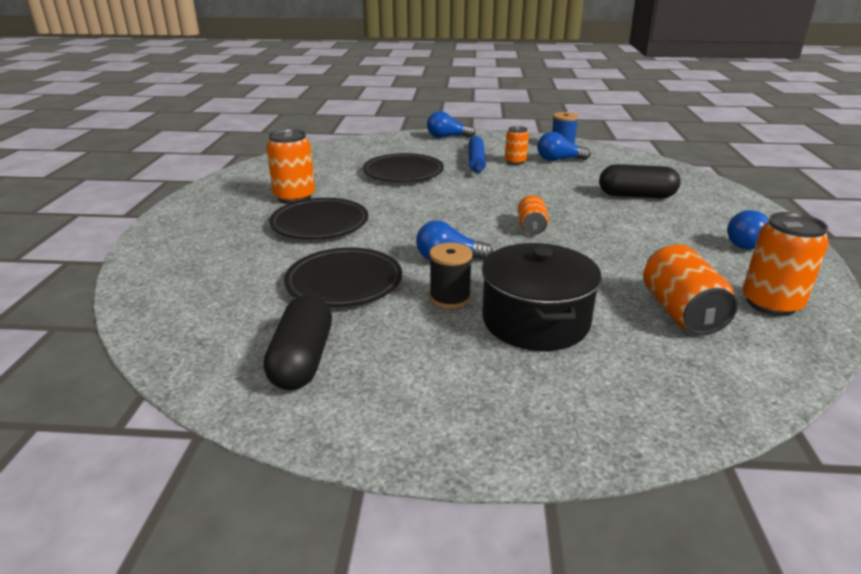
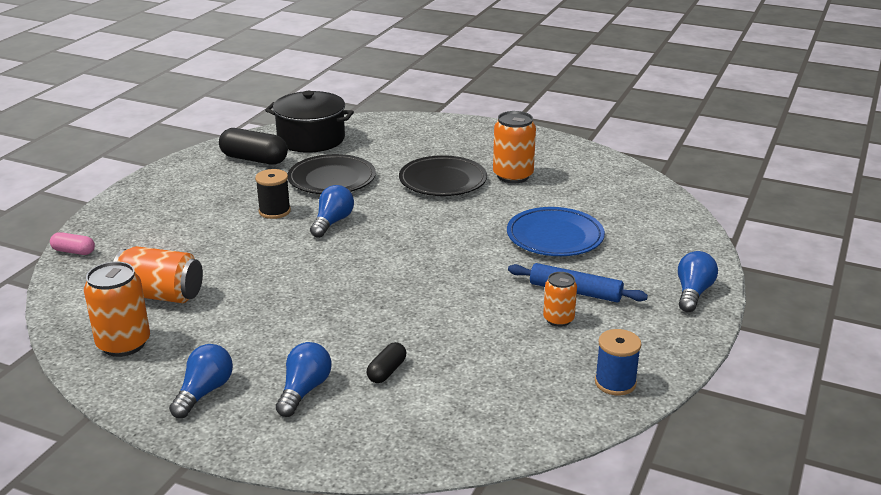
camera: 110 degrees right, 0 degrees up
black plate [363,153,444,182] -> blue plate [507,207,605,256]
black pot [482,243,602,351] -> black pot moved to [265,91,354,153]
orange can [518,195,549,235] -> none
blue light bulb [537,132,591,161] -> blue light bulb moved to [276,342,332,417]
black capsule [599,164,681,198] -> black capsule [366,342,406,383], size x0.54
none -> pink capsule [50,232,95,255]

